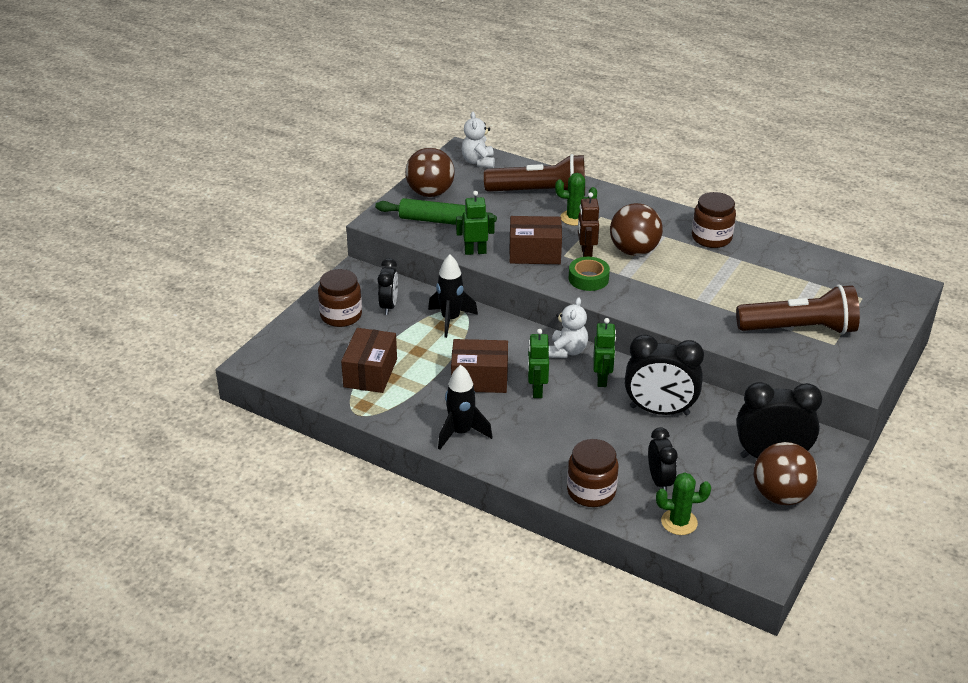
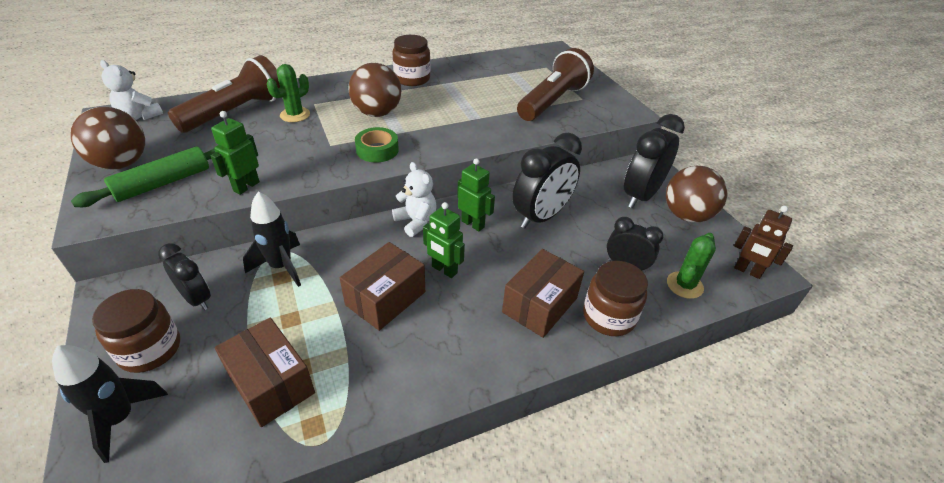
camera: 55 degrees left, 5 degrees up
black rocket [438,365,493,450] -> black rocket moved to [52,345,168,463]
brown box [509,216,562,264] -> brown box moved to [502,249,584,338]
brown robot [578,192,599,257] -> brown robot moved to [734,206,793,279]

